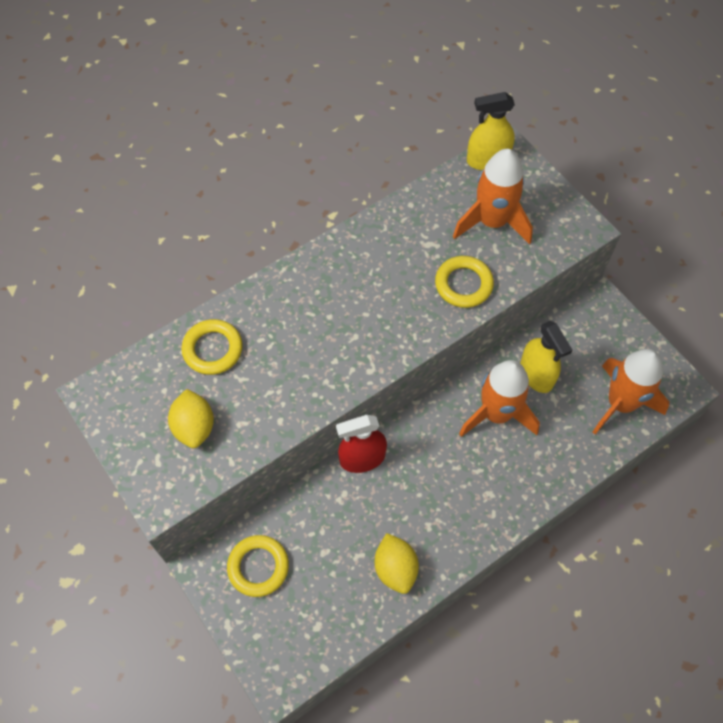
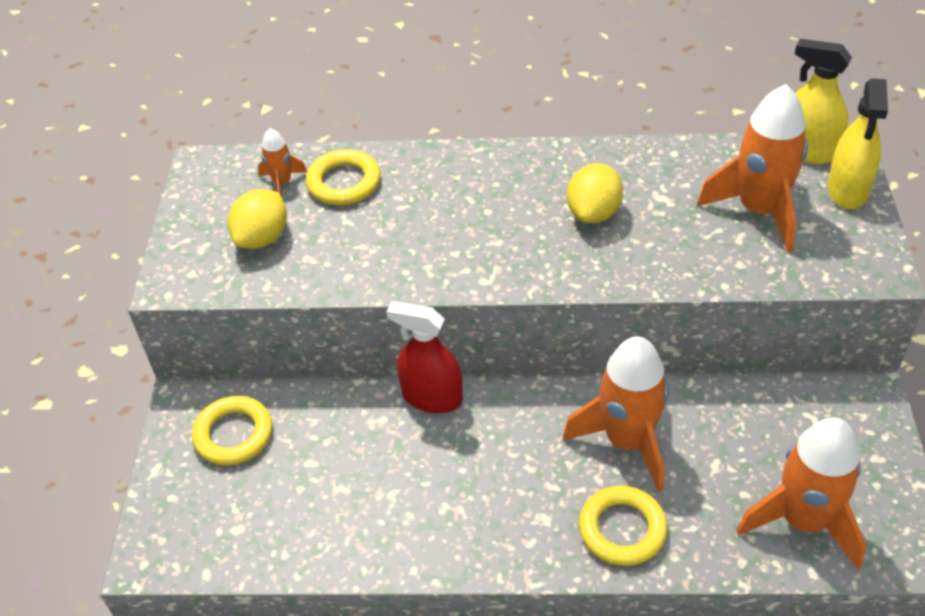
camera: 40 degrees right, 15 degrees down
yellow lemon [375,533,419,594] -> yellow lemon moved to [567,163,623,223]
yellow ring [435,256,494,308] -> yellow ring moved to [579,486,668,566]
yellow spray bottle [520,321,572,393] -> yellow spray bottle moved to [827,78,888,209]
none -> orange rocket [258,128,307,197]

